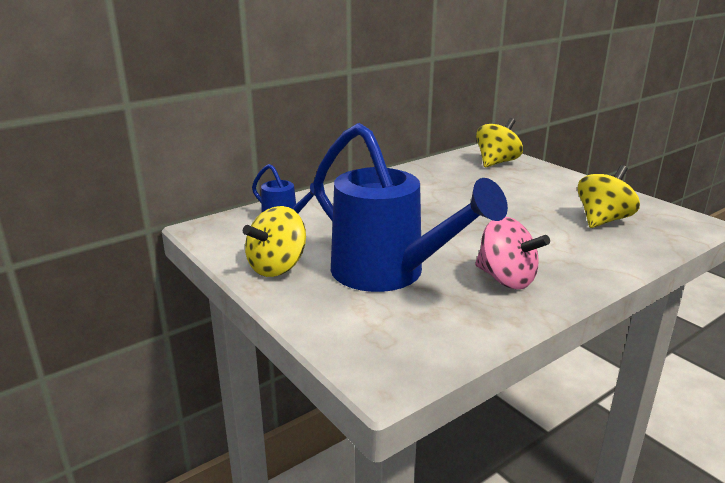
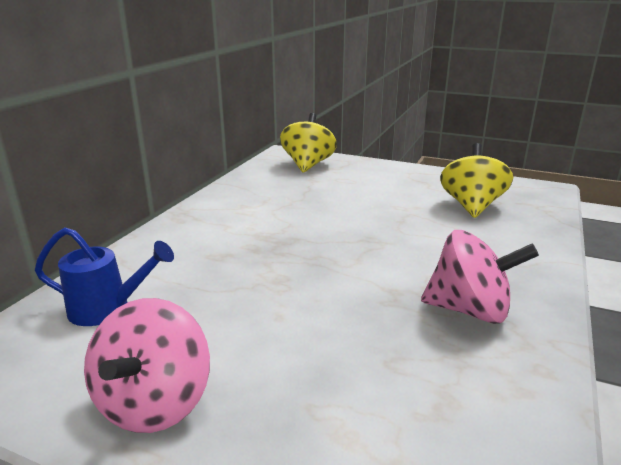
camera: 30 degrees left, 0 degrees up
yellow spinning top [243,206,306,277] -> pink spinning top [84,298,210,433]
blue watering can [313,123,508,292] -> none

